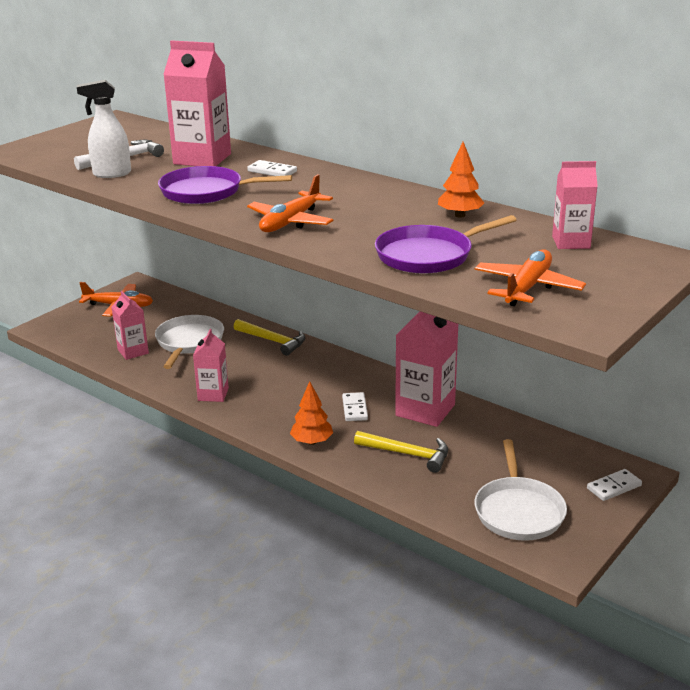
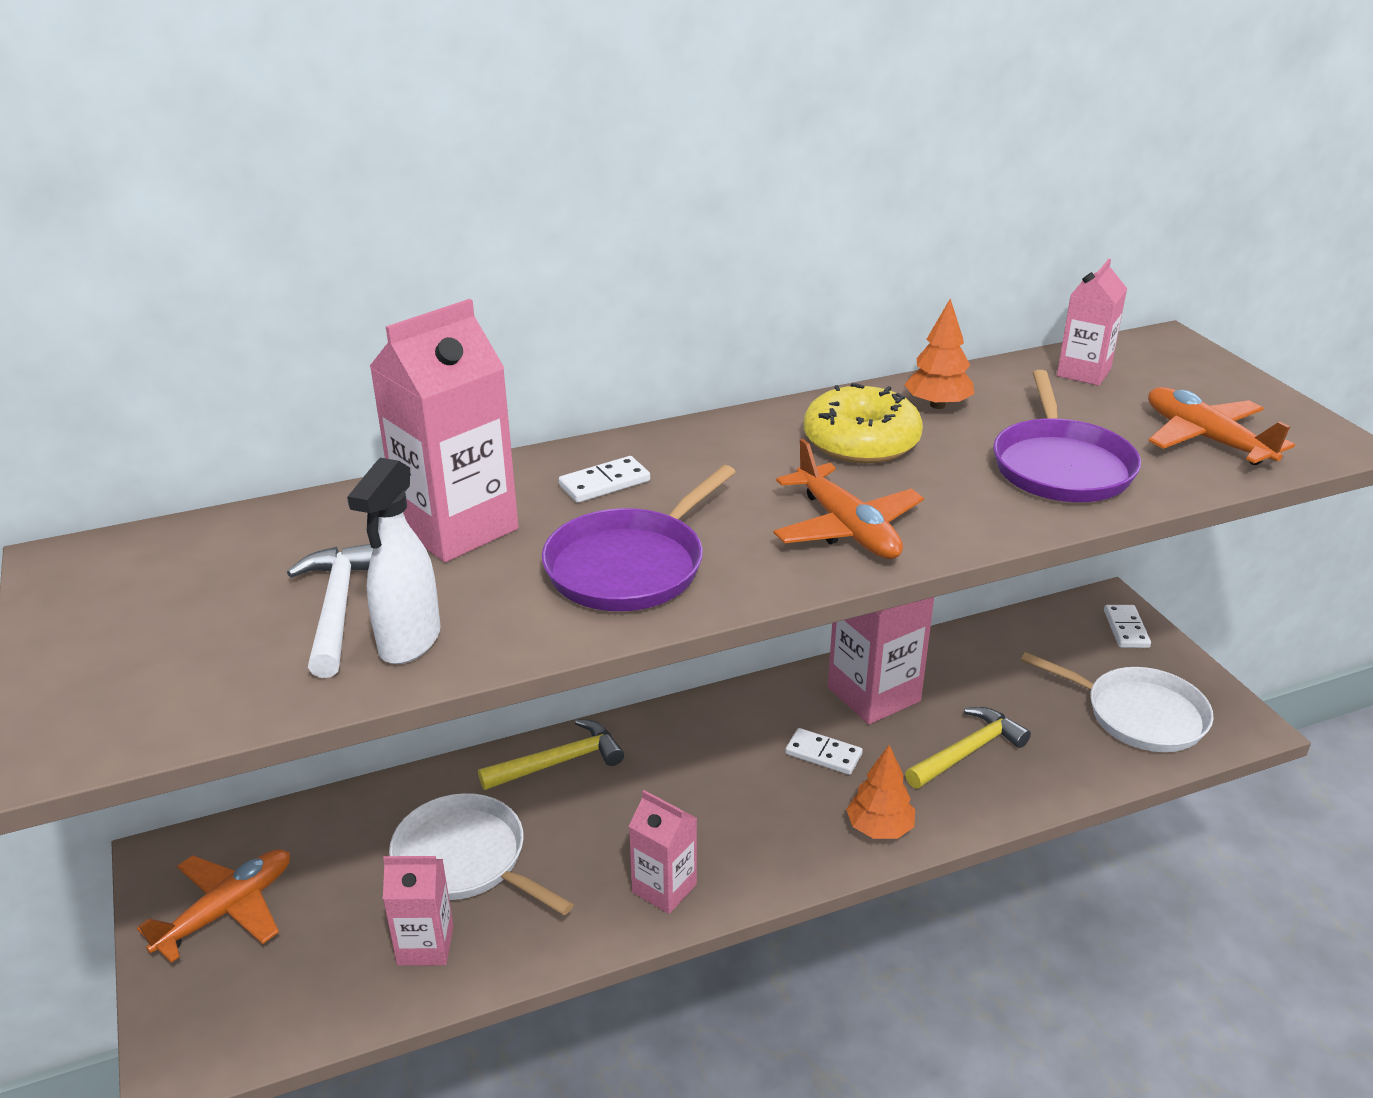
camera: 60 degrees left, 5 degrees up
none -> yellow donut [804,383,923,464]

